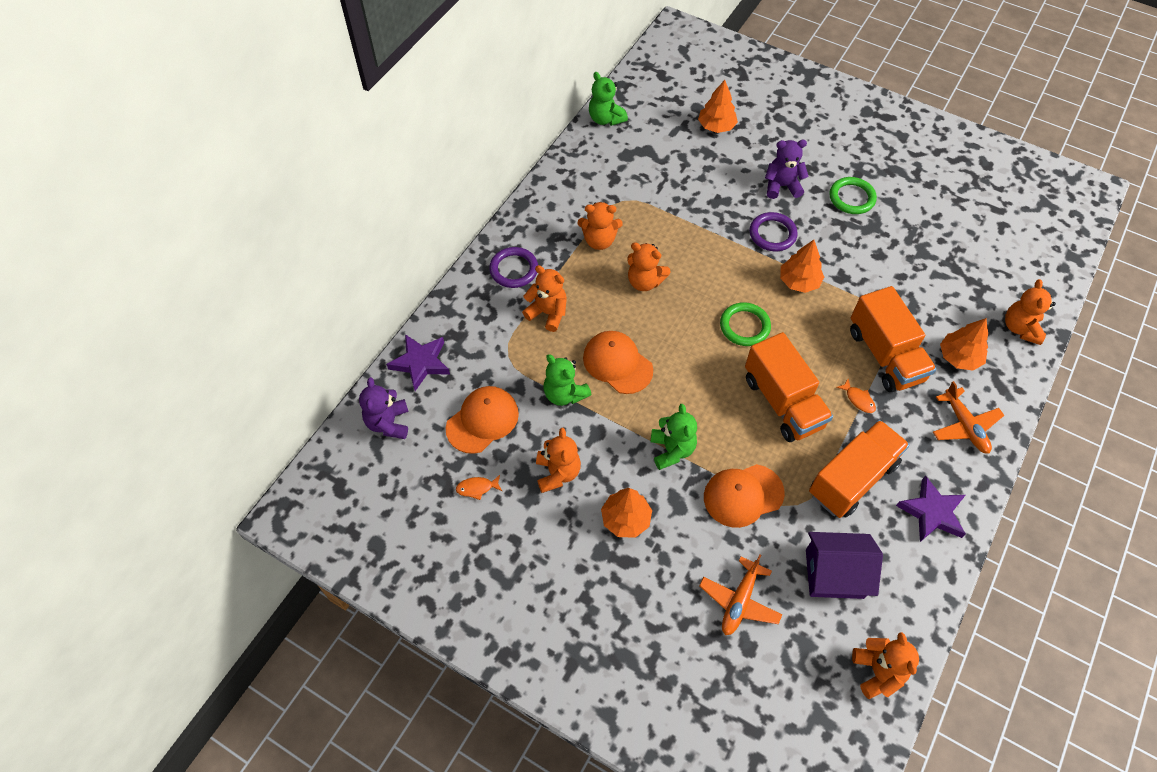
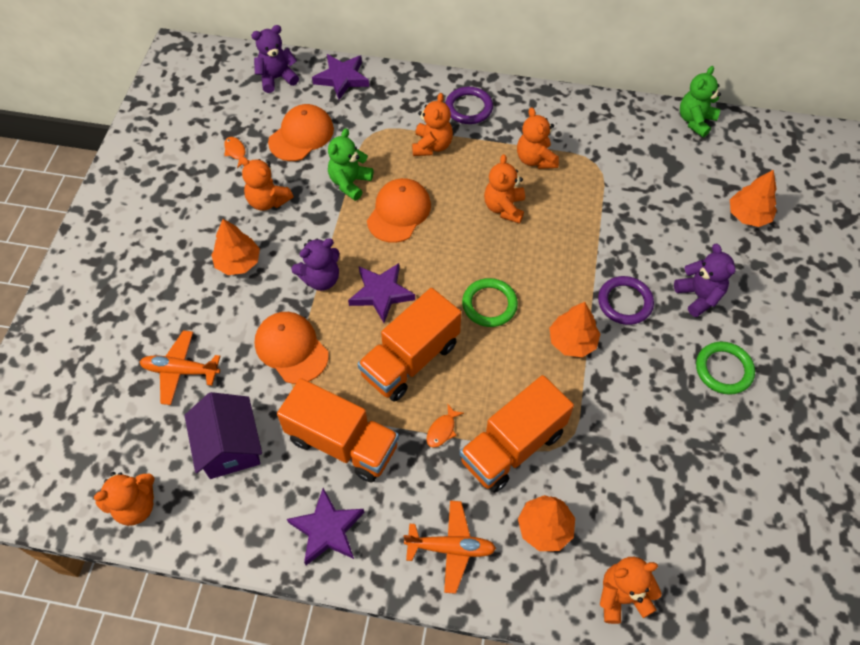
camera: 70 degrees right, 0 degrees up
orange cap [445,386,519,454] -> orange cap turned 75 degrees counterclockwise [268,104,334,161]
orange teddy bear [536,428,581,493] -> orange teddy bear turned 60 degrees clockwise [240,157,293,211]
green teddy bear [651,404,697,470] -> purple teddy bear [291,238,339,291]
orange plane [933,381,1004,454] -> orange plane turned 135 degrees counterclockwise [404,501,496,594]
none -> purple star [348,263,415,323]

